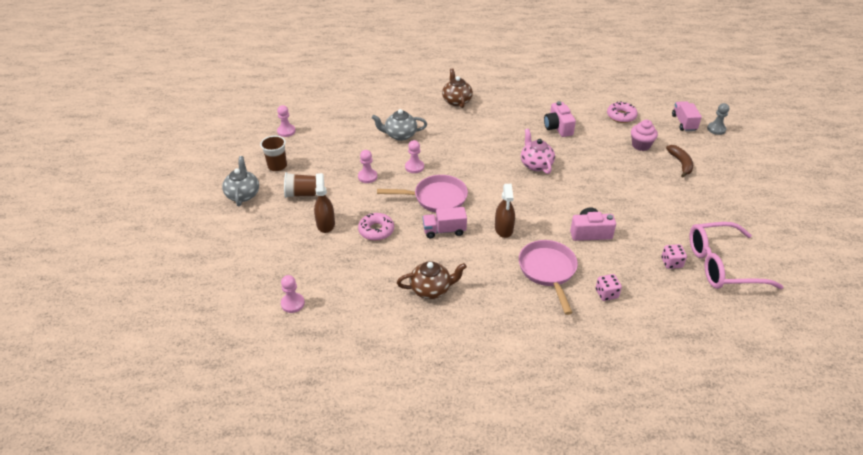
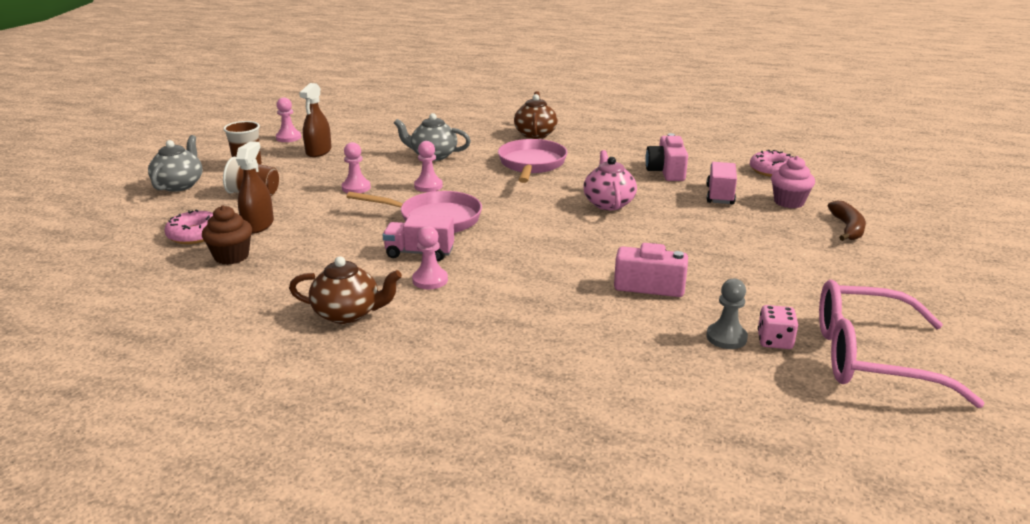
camera: 15 degrees right, 15 degrees down
pink pawn [281,275,305,313] -> pink pawn moved to [412,226,448,289]
pink donut [358,213,394,241] -> pink donut moved to [164,209,213,244]
brown spray bottle [495,184,515,238] -> brown spray bottle moved to [299,83,332,157]
pink pan [519,240,578,315] -> pink pan moved to [498,139,567,183]
pink dice [595,274,622,301] -> none
pink truck [672,101,702,131] -> pink truck moved to [706,162,737,205]
grey pawn [707,103,729,135] -> grey pawn moved to [706,279,748,349]
none -> brown cupcake [202,205,252,265]

